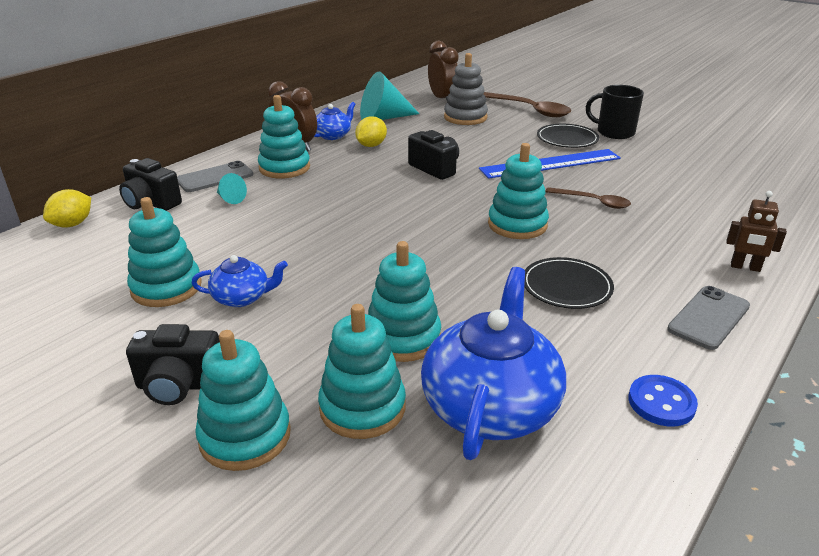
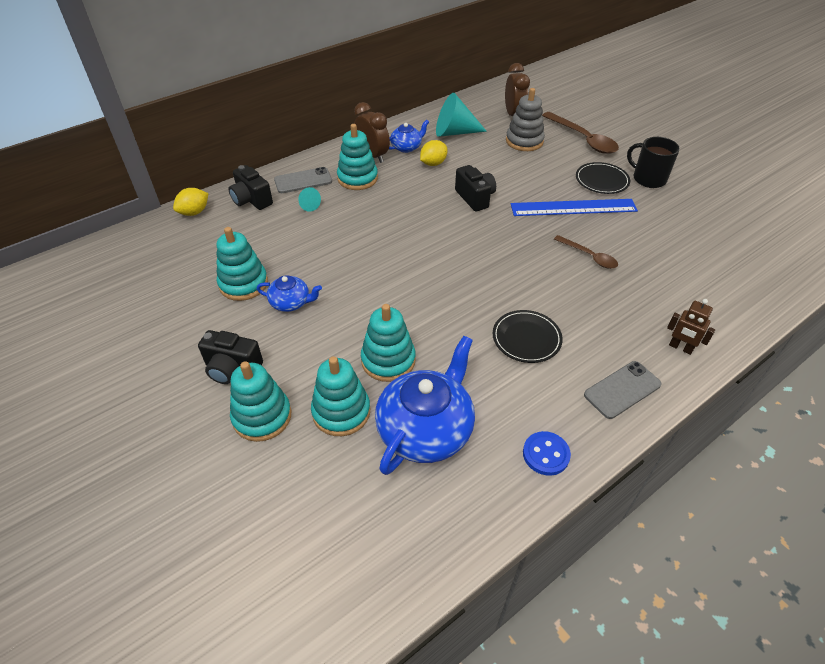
camera: 15 degrees right, 15 degrees up
turquoise stacking toy [488,143,549,239] -> none

